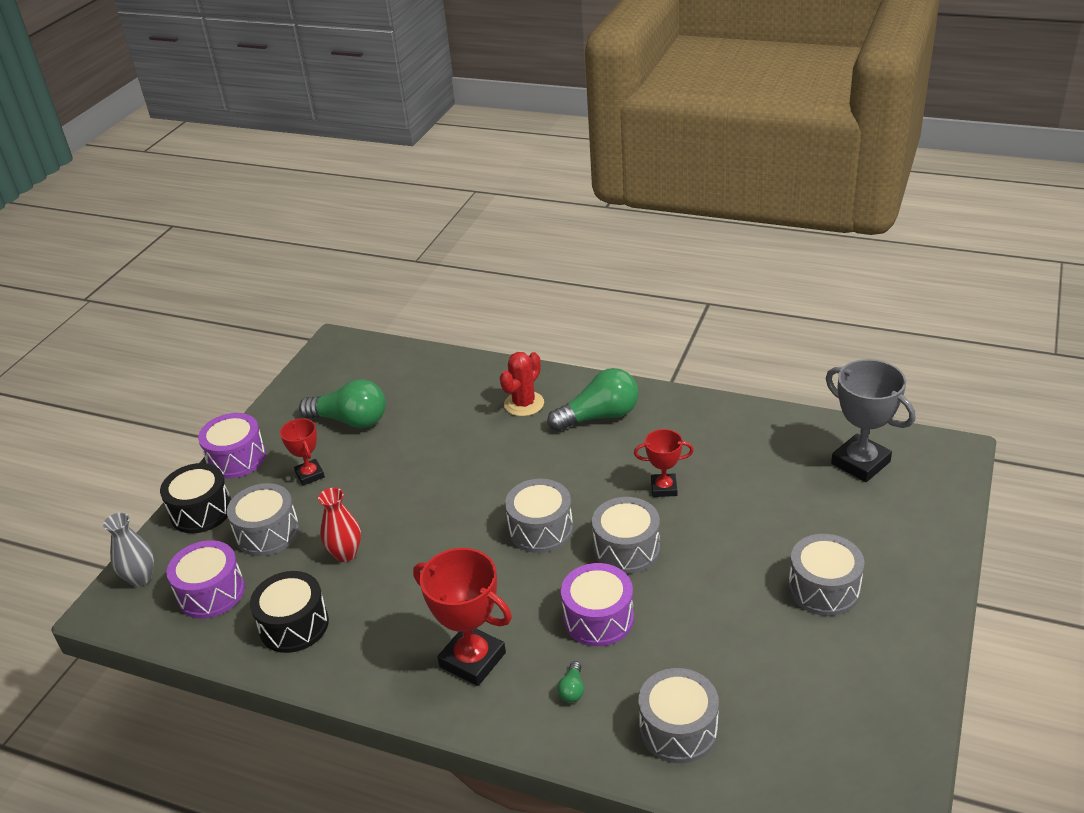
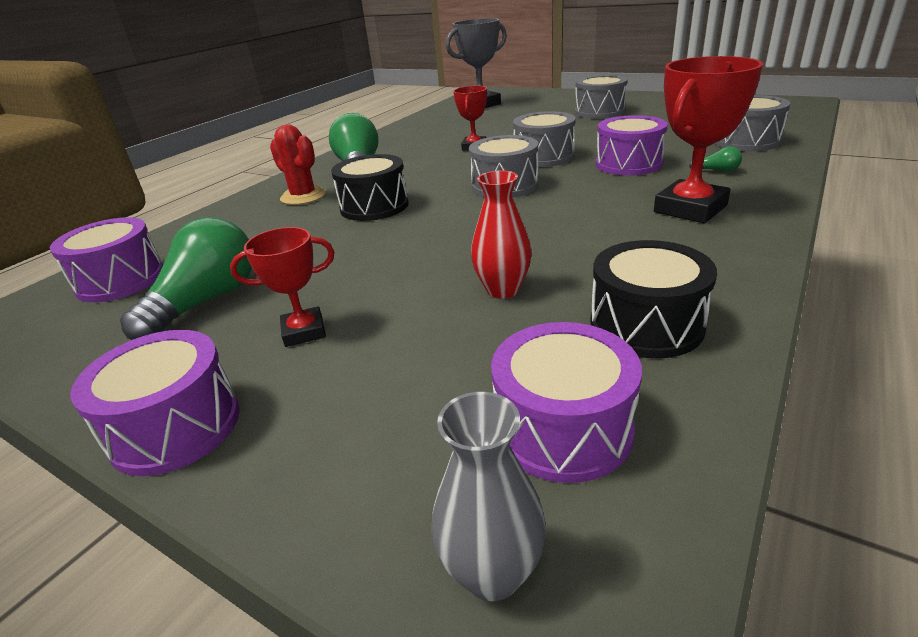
camera: 80 degrees left, 5 degrees down
black drum [160,463,231,533] -> black drum moved to [331,154,409,221]
grey drum [227,483,299,556] -> none
none -> purple drum [50,217,163,302]

